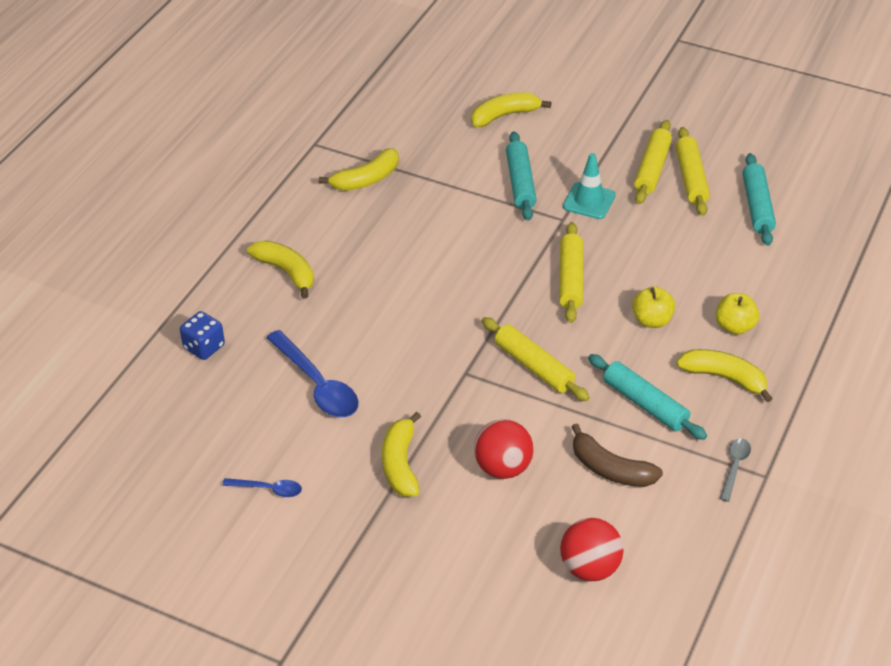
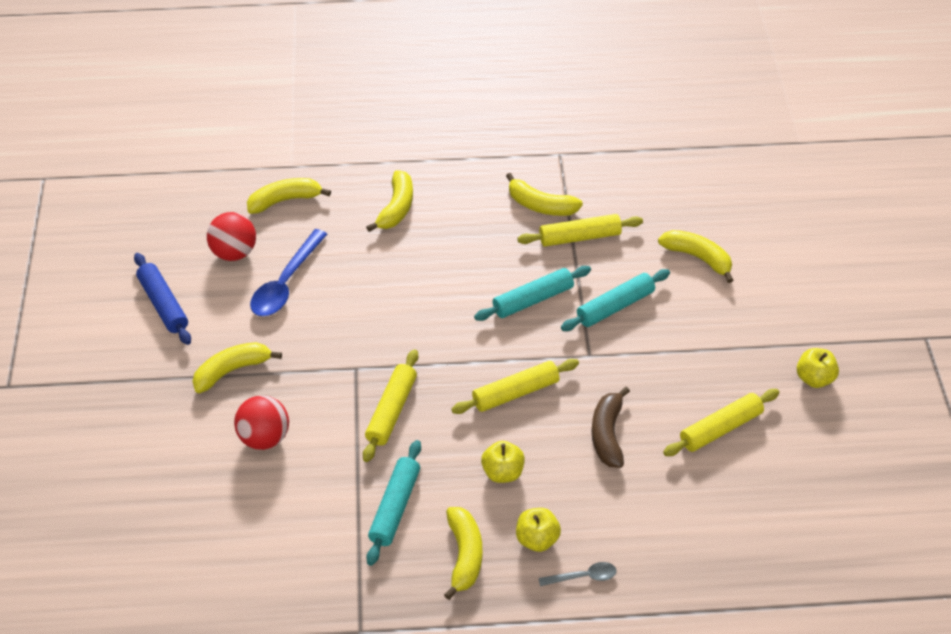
camera: 60 degrees right, 5 degrees up
blue dice [180,311,225,360] -> yellow banana [247,178,331,214]
blue spoon [222,478,302,497] -> blue rolling pin [134,253,191,345]
red ball [560,518,623,581] -> red ball moved to [207,212,256,261]
turquoise traffic cone [563,153,616,219] -> none
brown banana [572,424,663,487] -> brown banana moved to [591,387,630,468]
yellow rolling pin [634,120,672,204] -> yellow rolling pin moved to [517,214,643,247]
grey spoon [720,438,751,502] -> grey spoon moved to [538,562,616,586]
turquoise rolling pin [742,153,776,246] -> turquoise rolling pin moved to [474,266,591,321]
none -> yellow apple [797,348,839,388]

